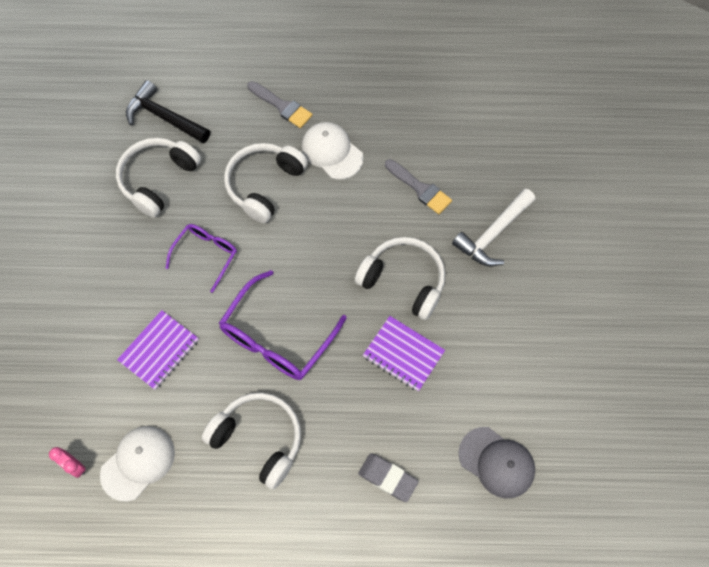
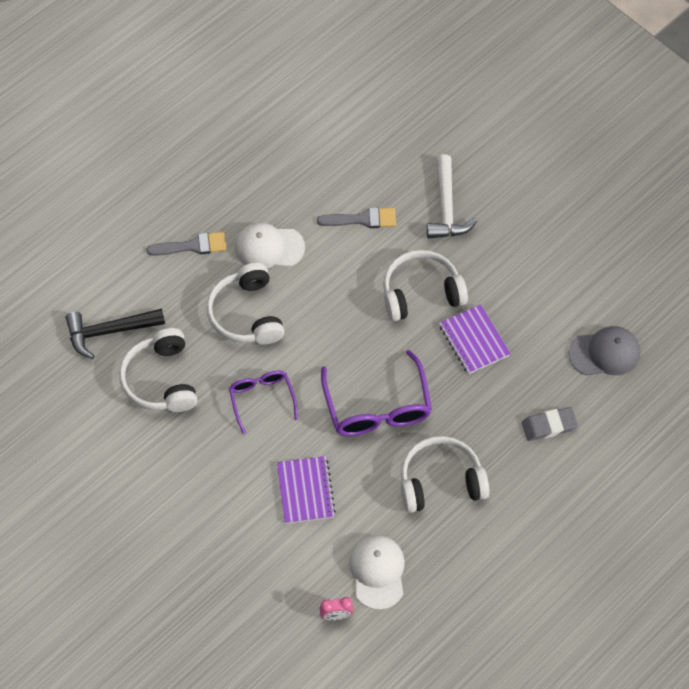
camera: 45 degrees left, 5 degrees down
purple notebook [363,316,445,391] -> purple notebook turned 75 degrees clockwise [439,304,511,374]

